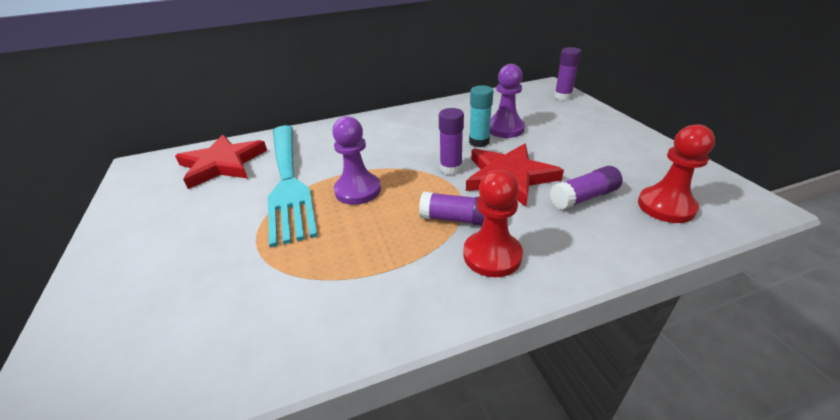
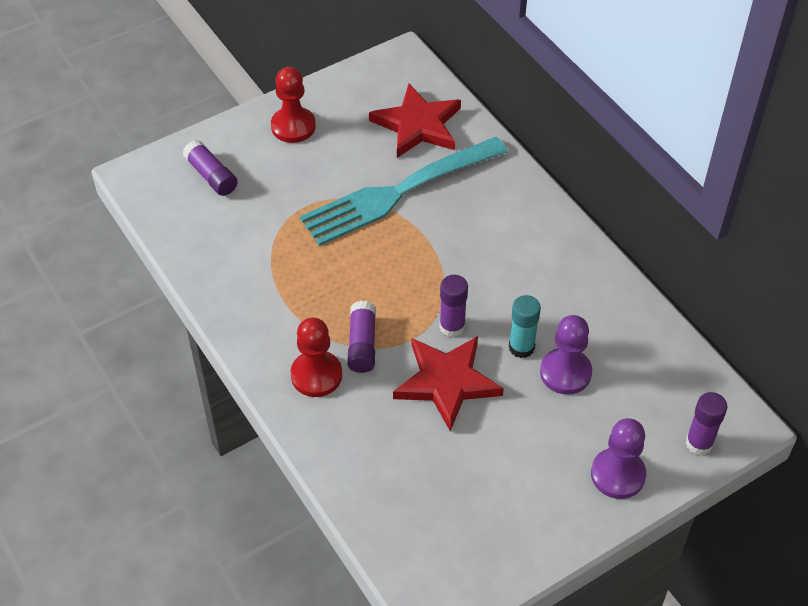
camera: 75 degrees right, 15 degrees up
purple pawn [332,116,381,205] -> purple pawn moved to [591,418,646,499]
purple glue stick [550,166,623,210] -> purple glue stick moved to [182,140,238,196]
red pawn [638,124,715,223] -> red pawn moved to [271,67,316,143]

